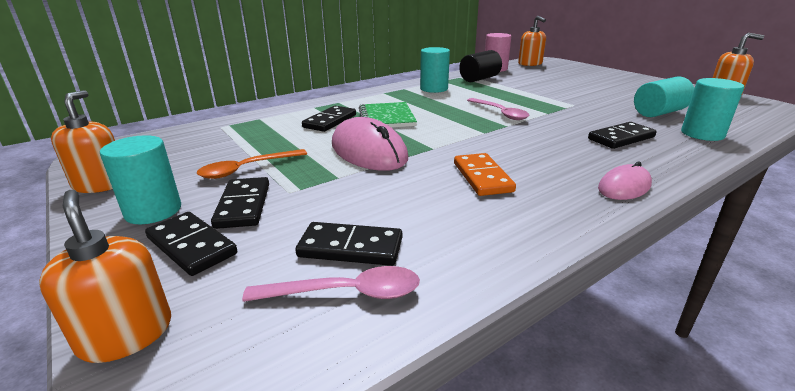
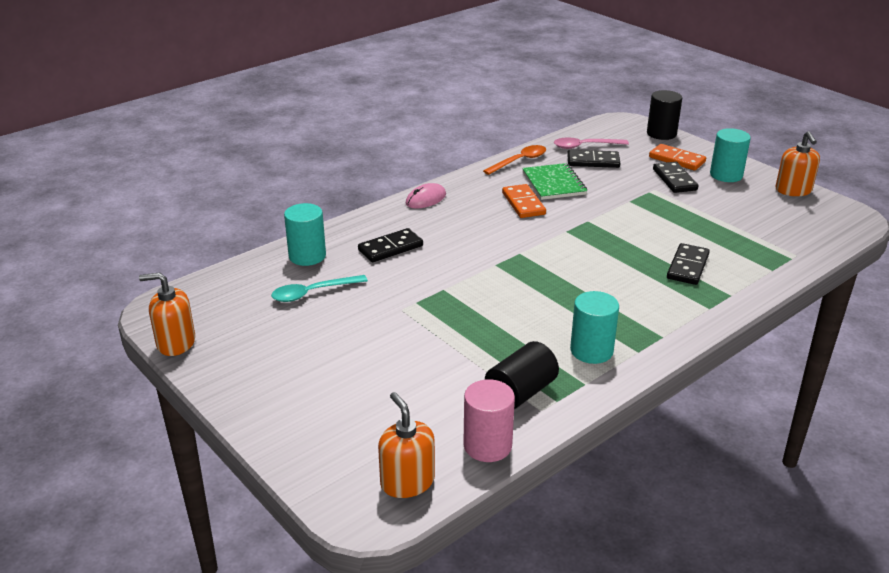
camera: 175 degrees right, 5 degrees up
orange soap dispenser [39,190,171,363] -> black cylinder [647,90,682,140]
black domino [145,212,237,276] -> orange domino [649,144,706,171]
orange spoon [197,149,307,179] -> orange spoon moved to [483,145,546,175]
pink mouse [332,117,408,171] -> none
green notebook [359,102,417,128] -> green notebook moved to [522,163,587,200]
pink spoon [467,98,529,120] -> none
turquoise cylinder [634,77,694,117] -> turquoise spoon [271,275,368,302]

